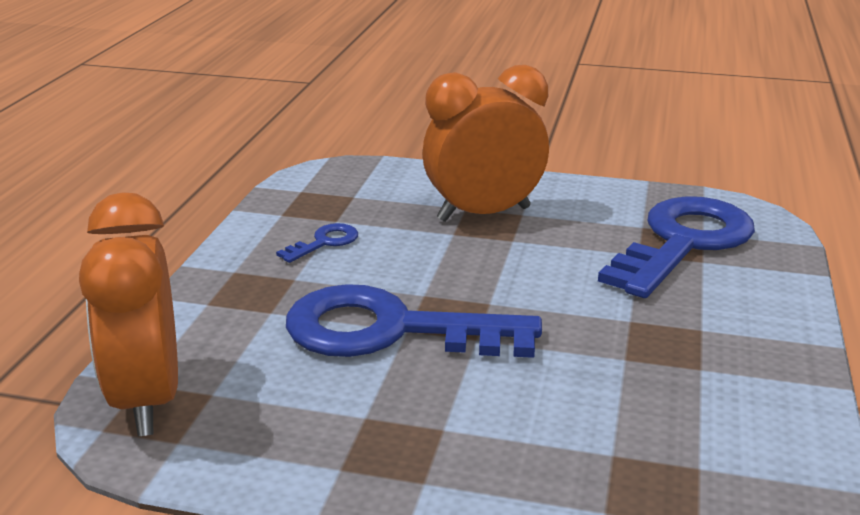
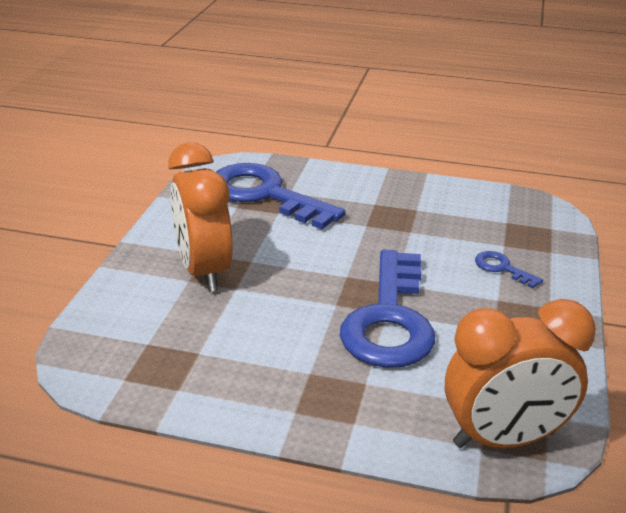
camera: 90 degrees left, 5 degrees up
blue key [276,223,358,263] -> blue key moved to [475,251,543,288]

